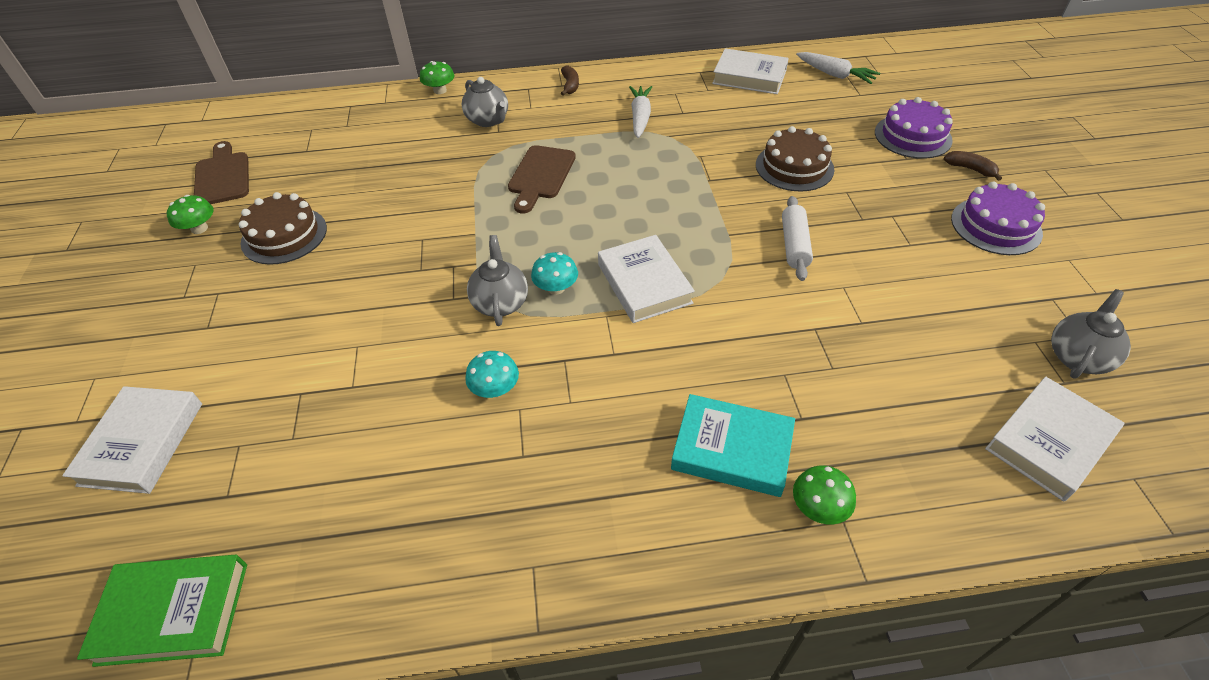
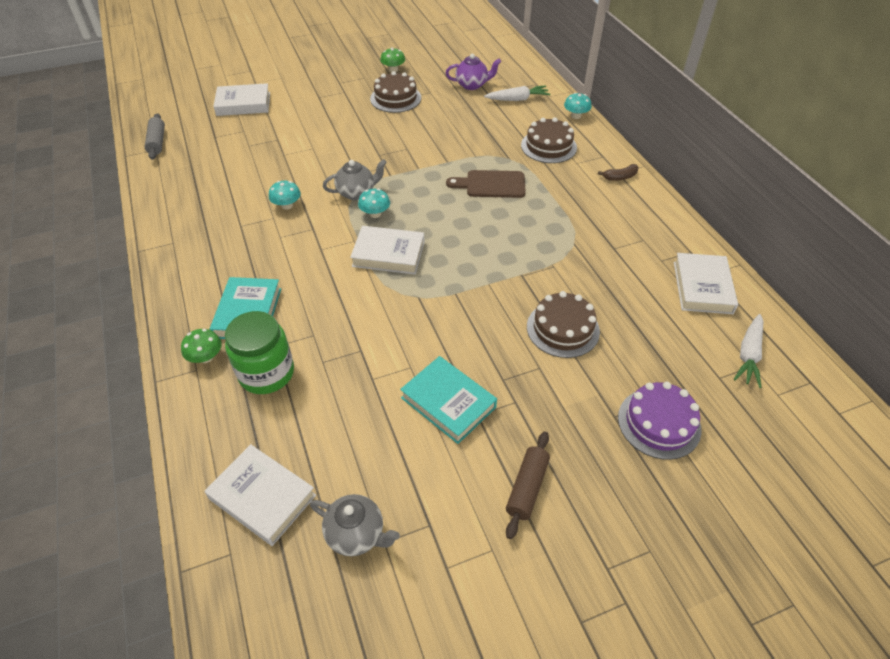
camera: 75 degrees right, 0 degrees up
green book [77,555,247,667] -> grey rolling pin [145,113,165,160]
brown cutting board [194,141,249,204] -> none
green mushroom [420,61,455,94] -> turquoise mushroom [564,93,592,119]
grey teapot [462,77,508,127] -> brown cake [521,117,577,163]
white book [598,235,695,323] -> white book turned 45 degrees clockwise [350,226,424,274]
white carrot [629,86,652,138] -> white carrot moved to [484,85,550,101]
white rolling pin [782,196,813,281] -> none
brown banana [944,151,1002,181] -> none
purple cake [951,181,1045,255] -> brown rolling pin [506,431,550,539]
none -> green jar [225,311,294,394]
none -> turquoise book [400,356,497,444]
none -> purple teapot [446,54,501,90]

